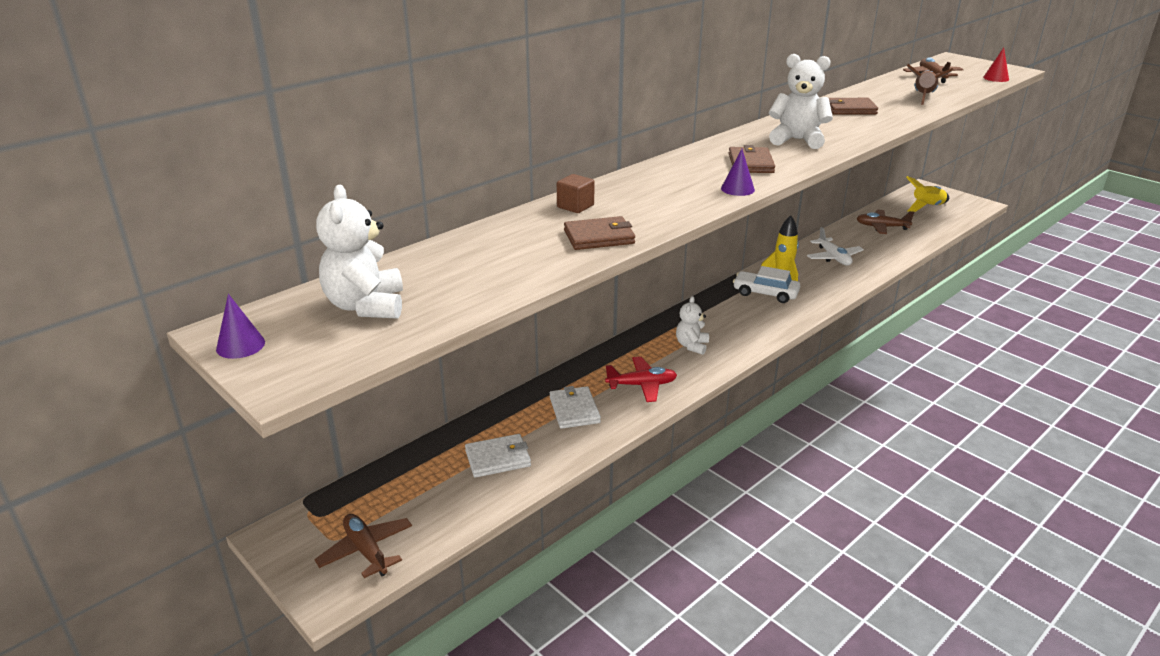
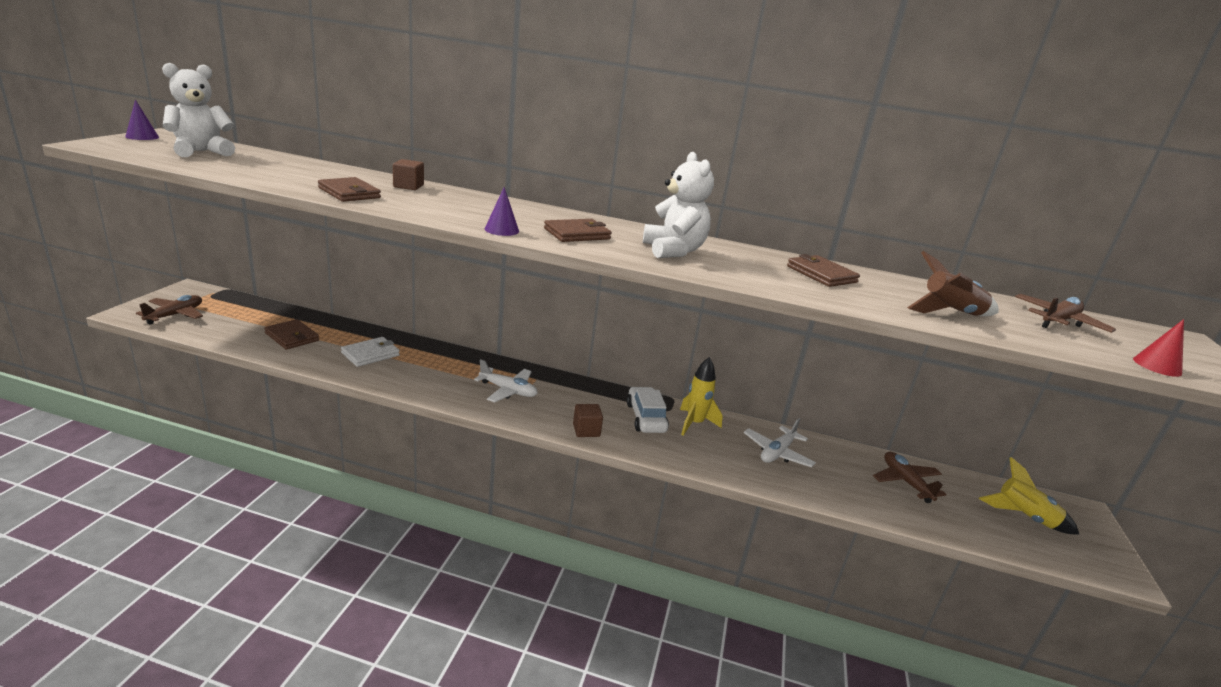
camera: 55 degrees right, 5 degrees down
white wallet [465,434,531,478] -> brown wallet [264,319,319,350]
red plane [605,357,677,402] -> none
white teddy bear [676,296,709,355] -> white plane [474,359,537,403]
none -> brown cube [573,404,603,437]

